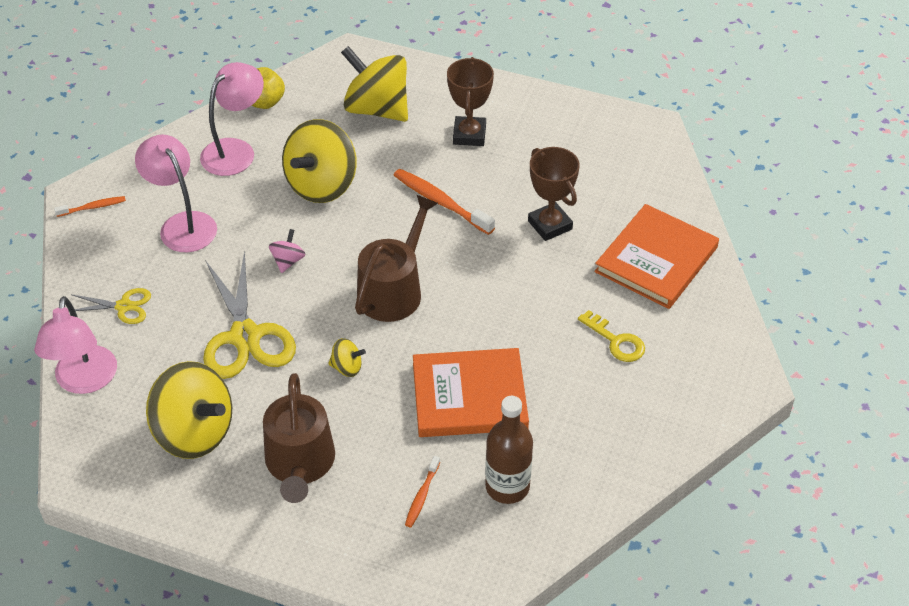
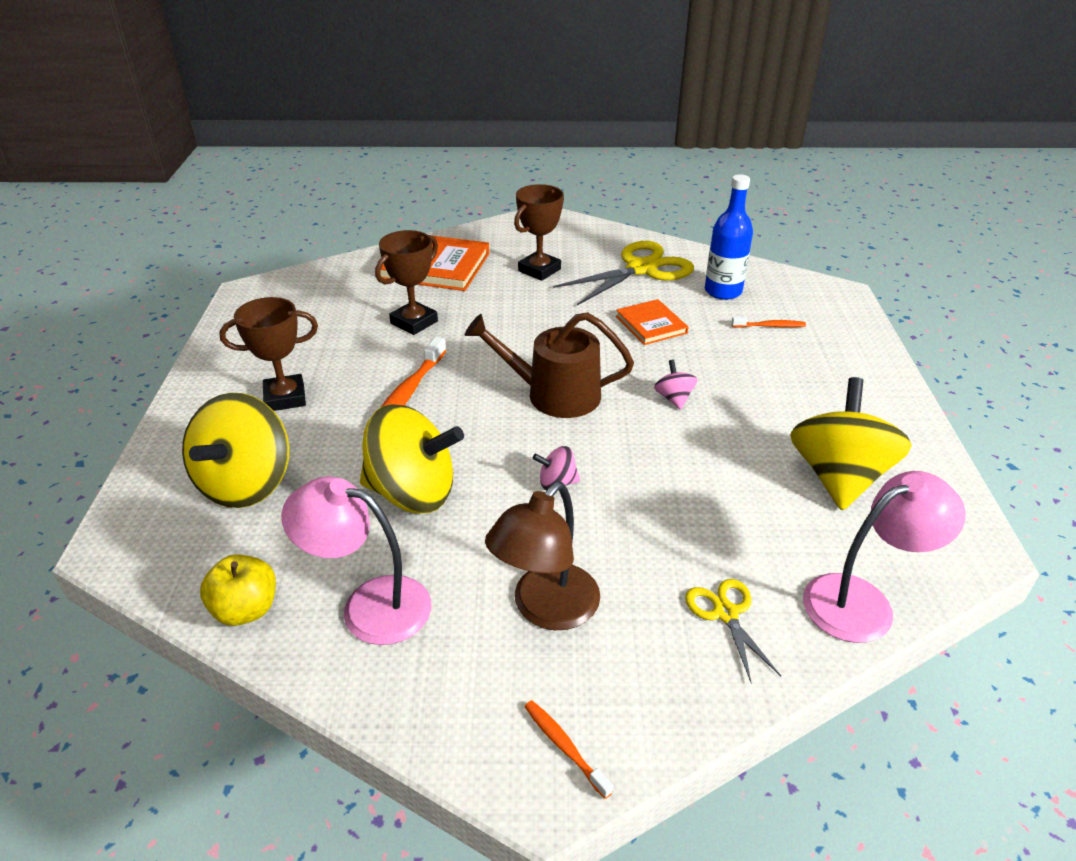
camera: 110 degrees left, 10 degrees down
pink lamp [135,134,217,252] -> brown lamp [485,482,600,630]
yellow scissors [203,250,296,379] -> yellow scissors moved to [553,241,694,305]
brown watering can [263,373,335,503] -> none
yellow spinning top [328,338,366,377] -> pink spinning top [654,360,697,410]
orange book [413,348,529,437] -> orange book [616,299,689,345], size x0.57
brown bottle [485,396,533,504] -> blue bottle [705,174,753,300]
yellow key [578,310,645,362] -> brown trophy [514,184,564,281]

